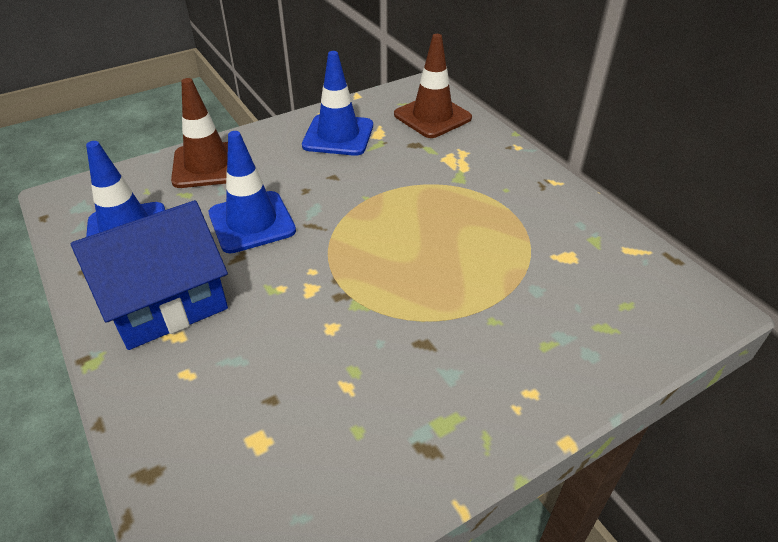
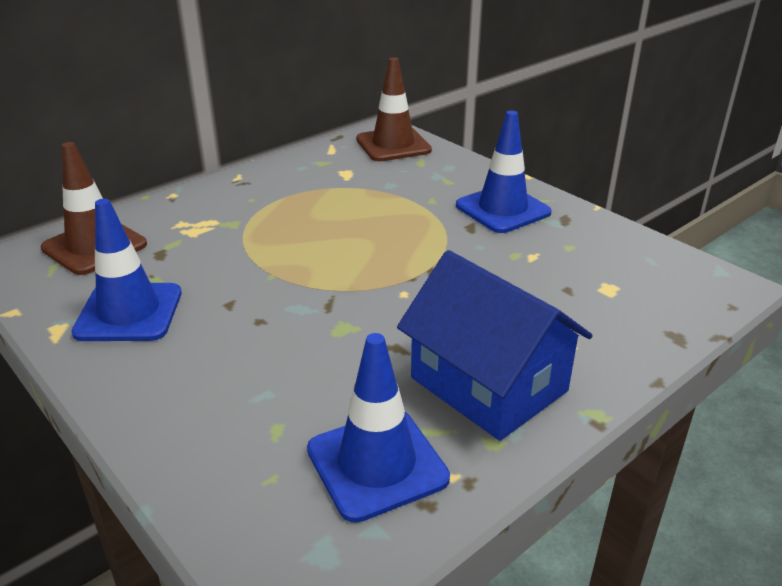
camera: 100 degrees left, 10 degrees down
brown traffic cone [171,78,228,188] -> brown traffic cone moved to [356,58,432,161]
blue traffic cone [209,131,296,253] -> blue traffic cone moved to [456,111,552,233]

